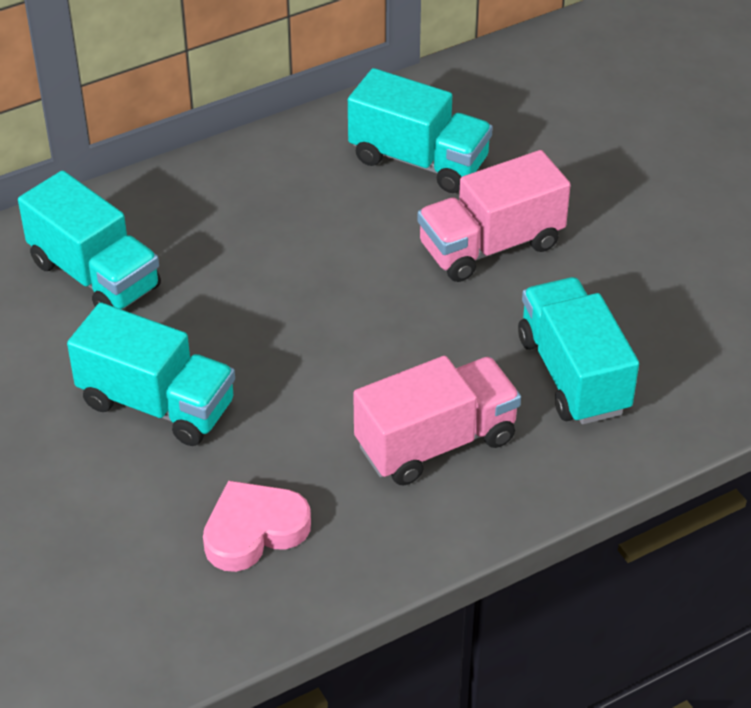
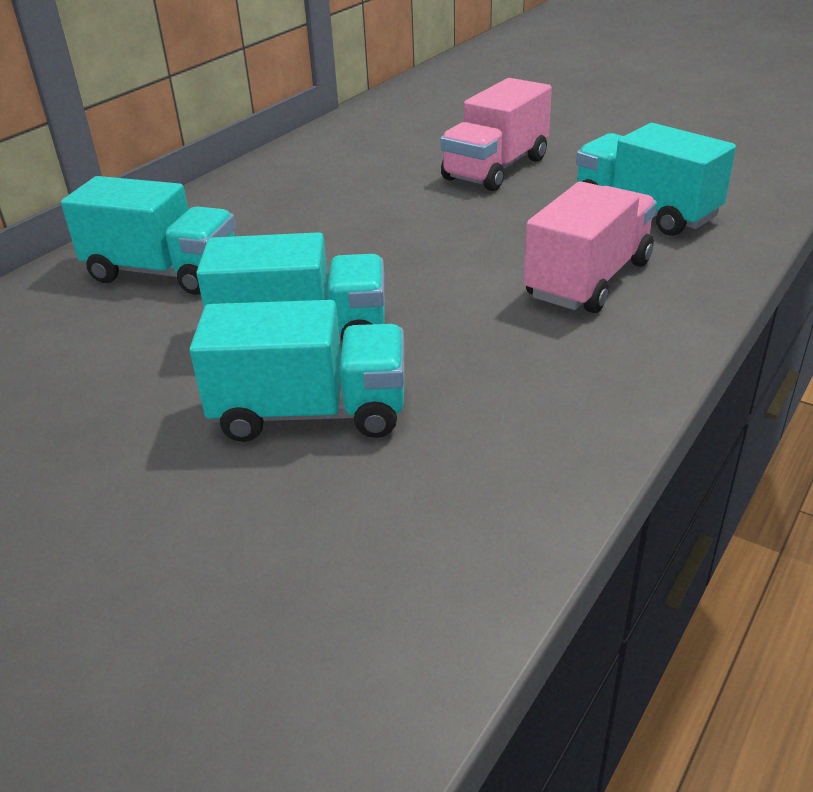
camera: 25 degrees left, 10 degrees down
pink heart [203,480,311,572] -> none
turquoise truck [348,68,493,193] -> turquoise truck moved to [190,300,404,442]

